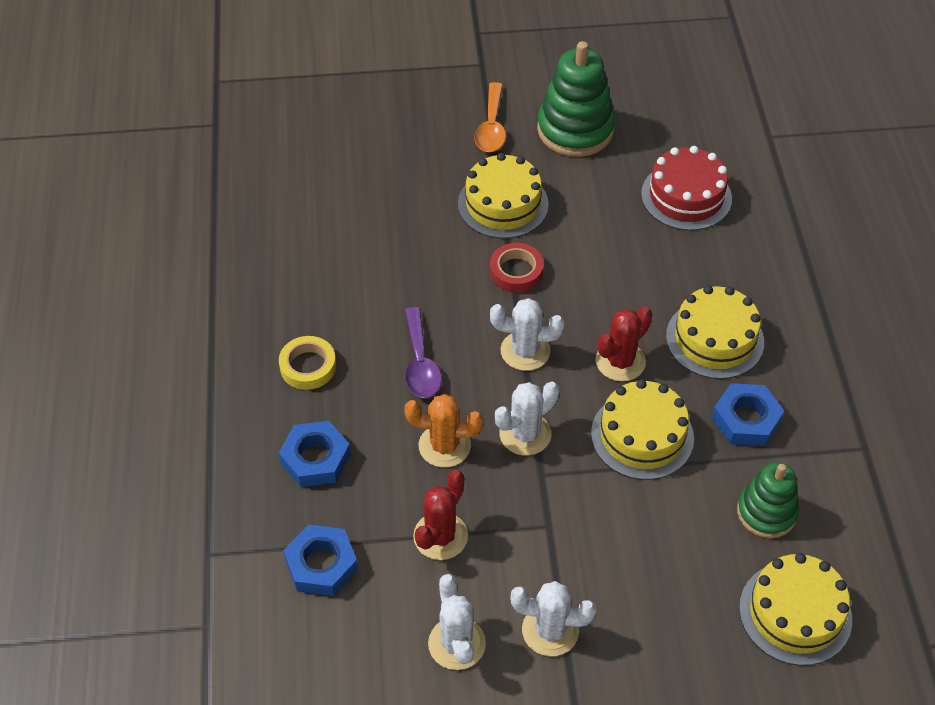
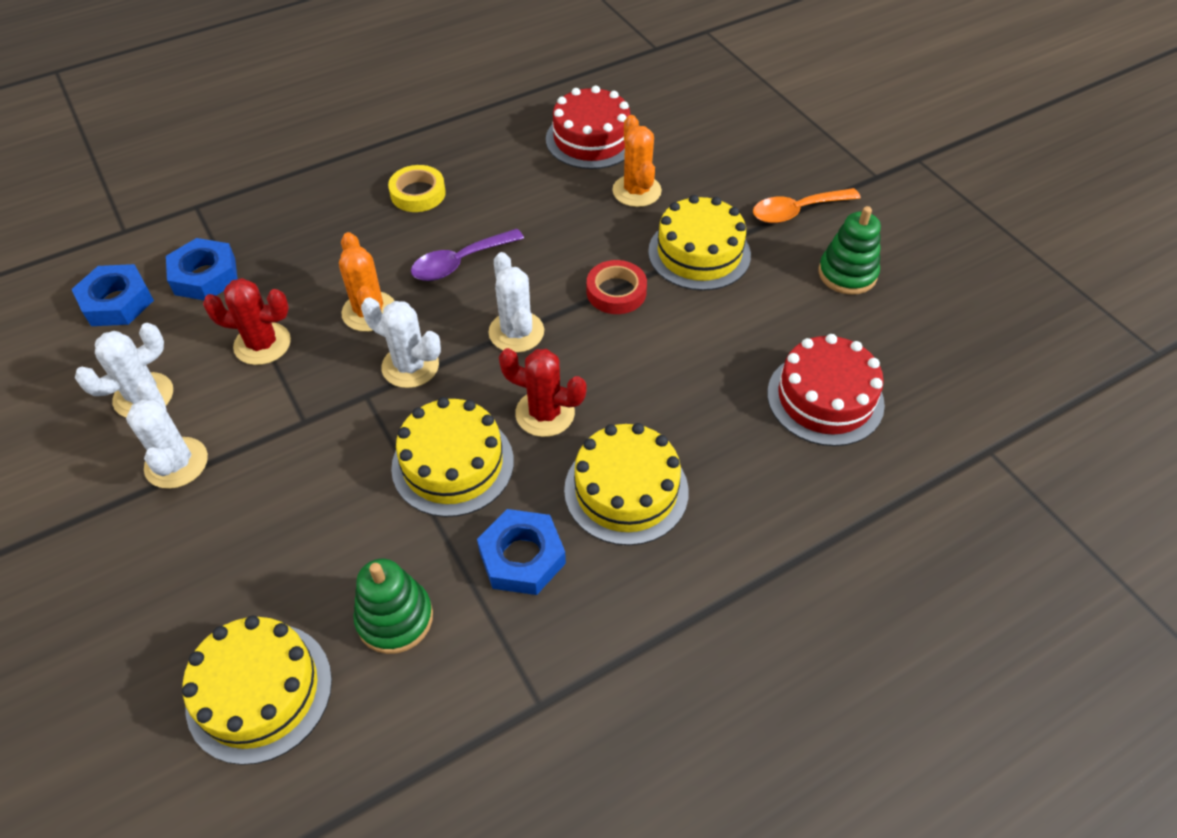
camera: 65 degrees right, 0 degrees up
blue nut [279,421,351,487] -> blue nut moved to [72,264,154,326]
green stacking toy [537,41,615,157] -> green stacking toy [818,206,881,295], size x0.64
none -> red cake [546,85,631,169]
none -> orange cactus [612,115,662,207]

